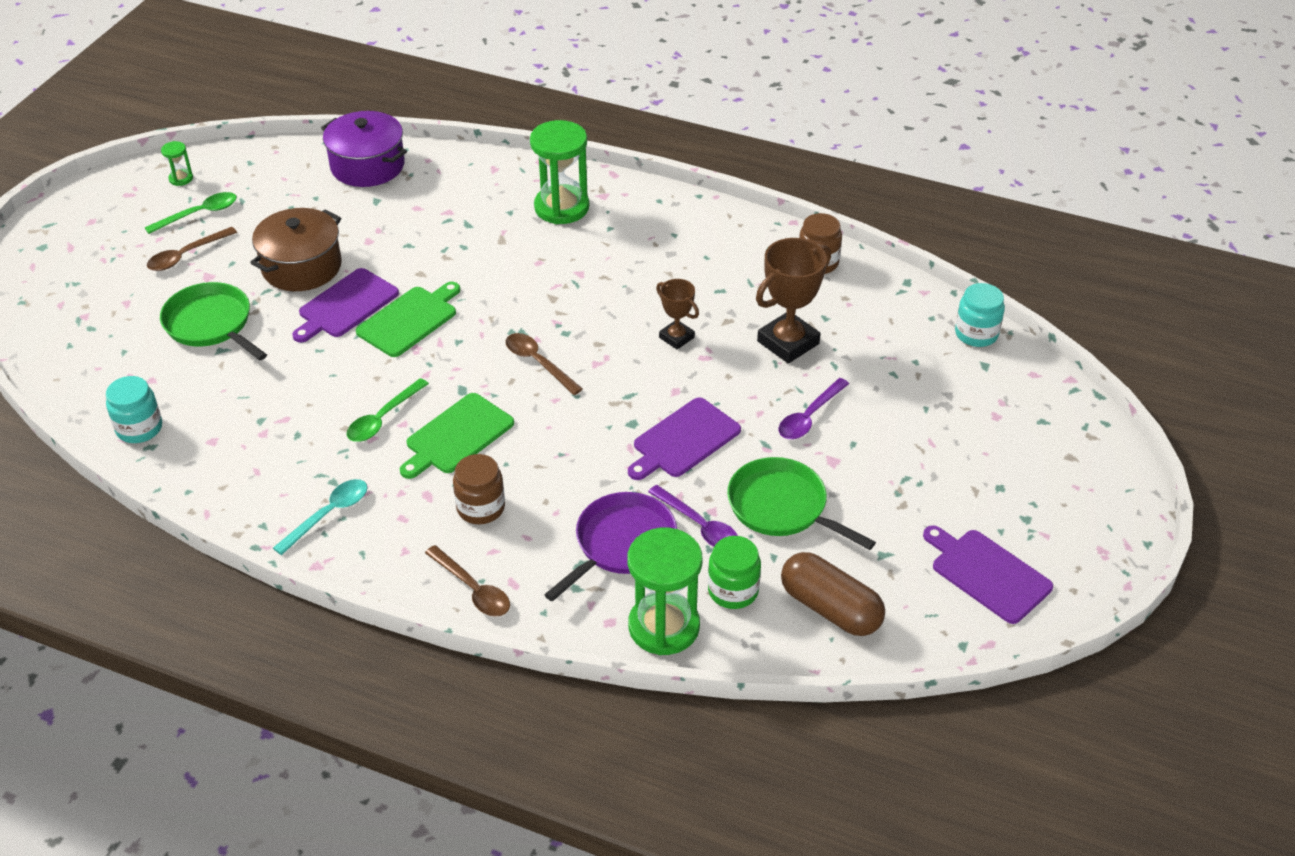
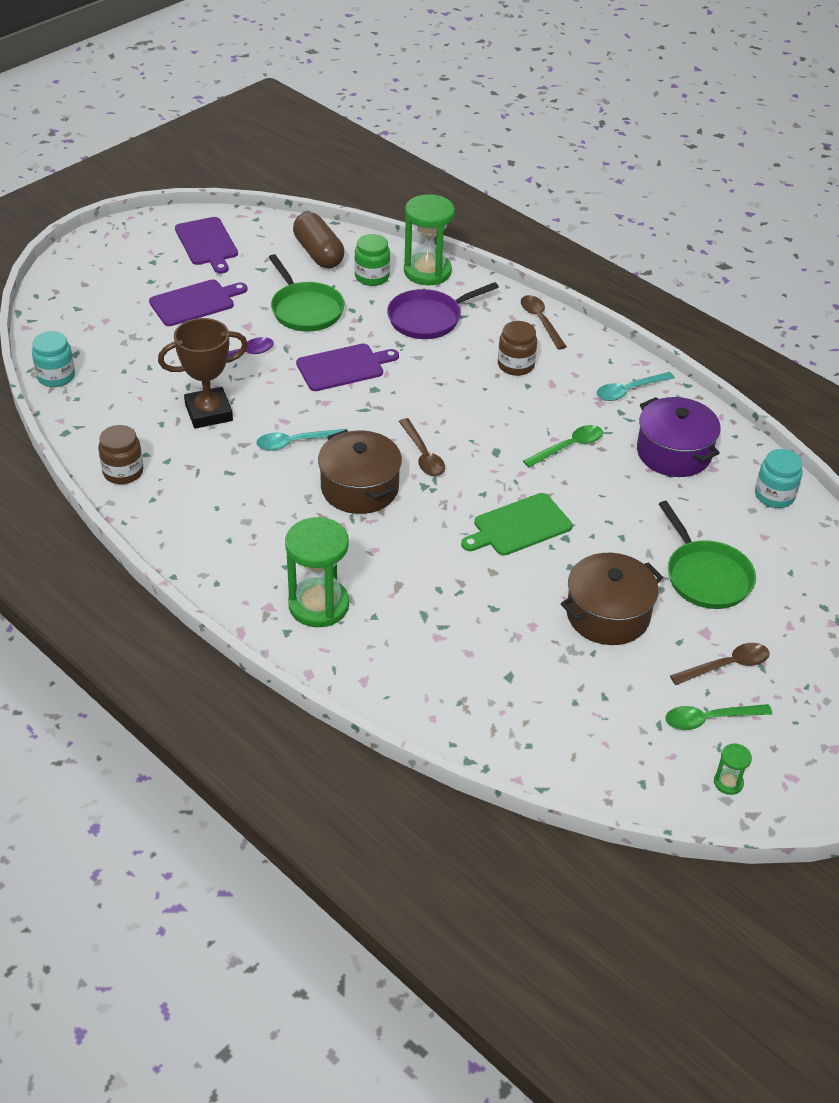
camera: 160 degrees left, 0 degrees up
purple cutting board [292,268,399,343] -> purple cutting board moved to [149,279,248,326]
purple pot [321,111,407,187] -> purple pot moved to [637,397,721,477]
green cutting board [400,393,514,479] -> none
purple spoon [648,485,738,547] -> none
brown trophy [656,279,699,349] -> turquoise spoon [256,429,348,451]
none -> brown pot [318,430,402,514]

